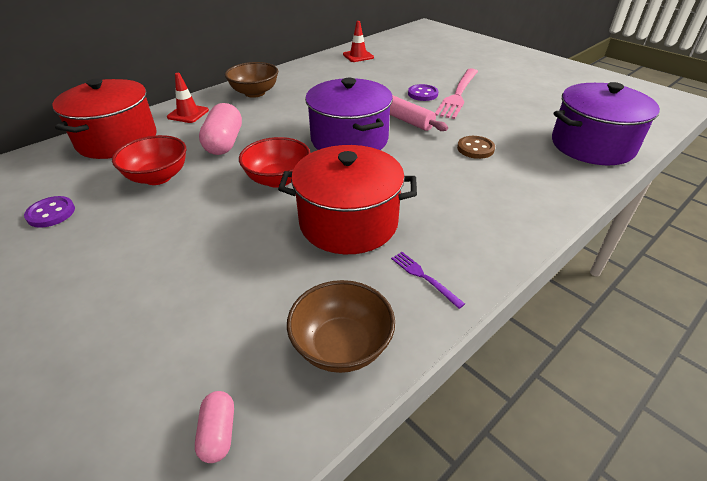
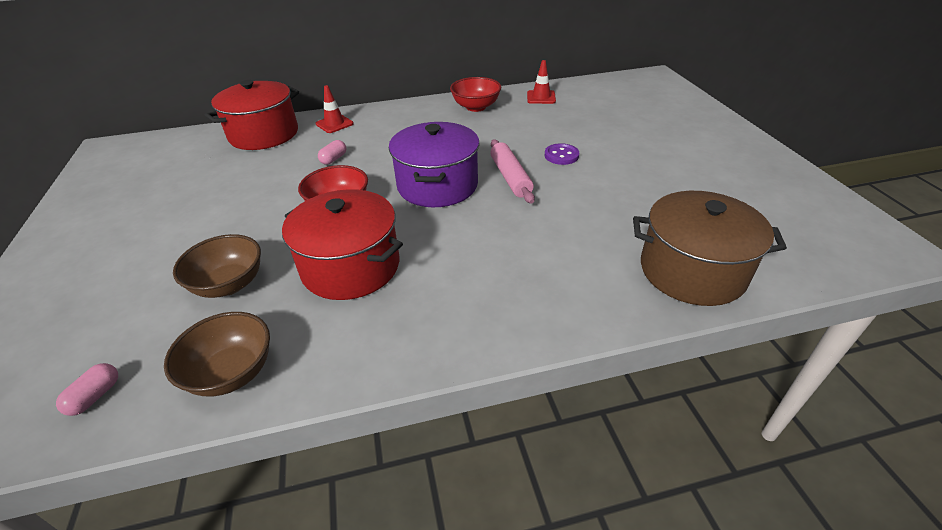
camera: 30 degrees right, 0 degrees up
purple button [24,196,75,228] -> none
red bowl [112,135,186,185] -> red bowl moved to [450,77,501,112]
pink capsule [199,103,242,155] -> pink capsule [318,140,346,165], size x0.52
brown bowl [225,62,278,98] -> brown bowl moved to [173,234,261,298]
purple fork [391,252,465,309] -> none
pink fork [435,68,478,119] -> none
brown button [457,136,495,159] -> none
purple pot [552,82,660,165] -> brown pot [633,191,787,306]

